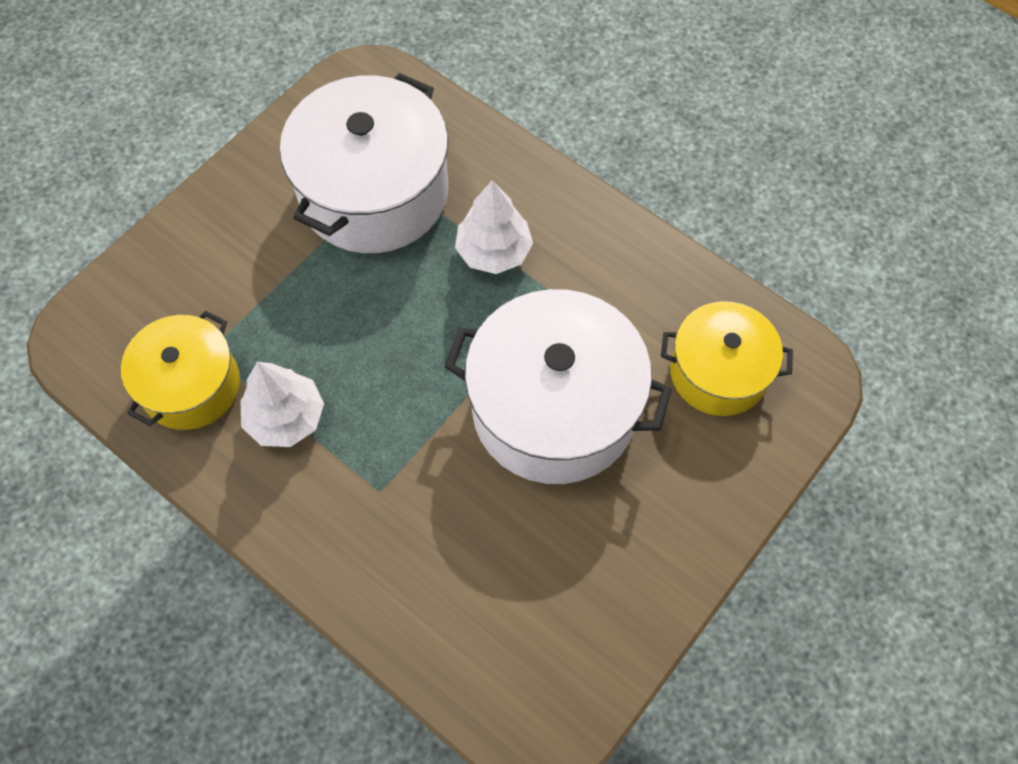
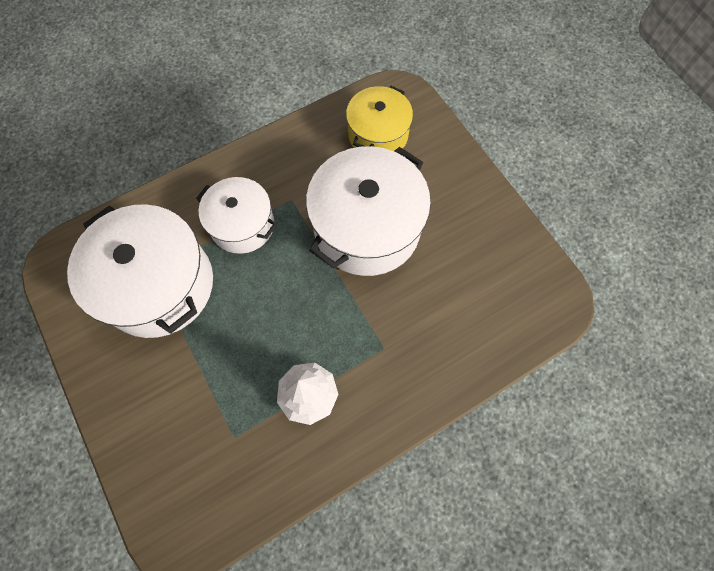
camera: 70 degrees left, 5 degrees up
yellow pot [121,311,240,430] -> none
white tree [455,180,533,274] -> white pot [196,177,277,254]

